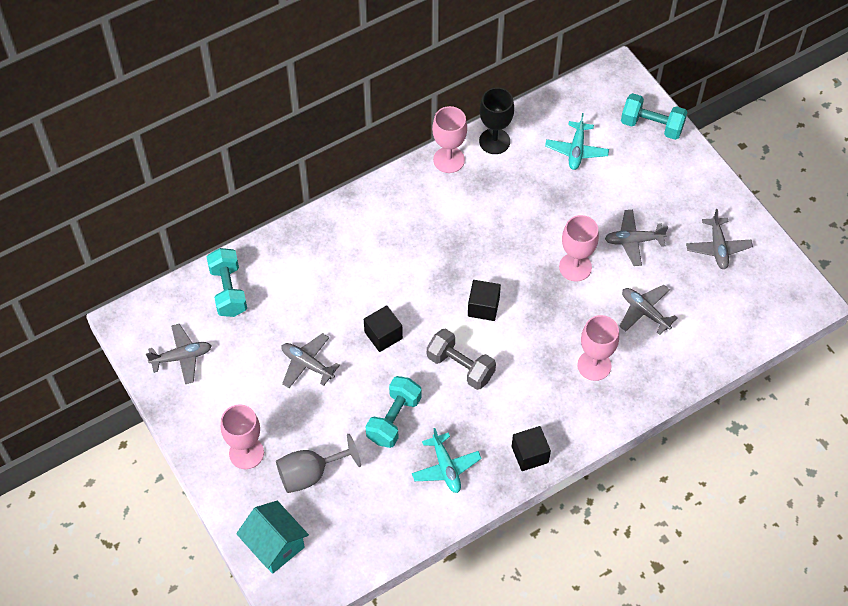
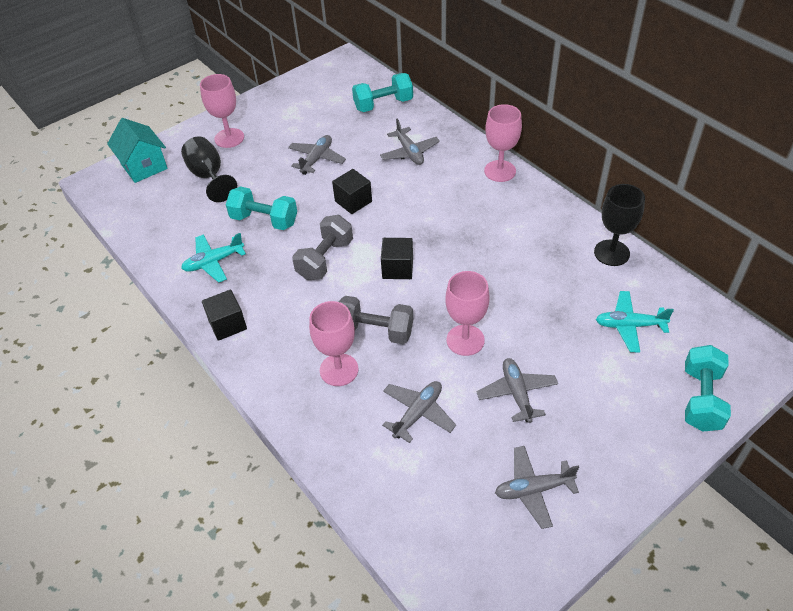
camera: 85 degrees right, 10 degrees down
grey plane [146,324,211,384] -> grey plane moved to [380,118,440,165]
turquoise house [236,501,309,574] -> turquoise house turned 75 degrees counterclockwise [107,118,168,183]
grey goblet [276,434,361,493] -> black goblet [181,136,237,202]
pink goblet [432,106,467,173] -> pink goblet moved to [484,104,522,182]
none -> grey dumbbell [339,296,413,344]

